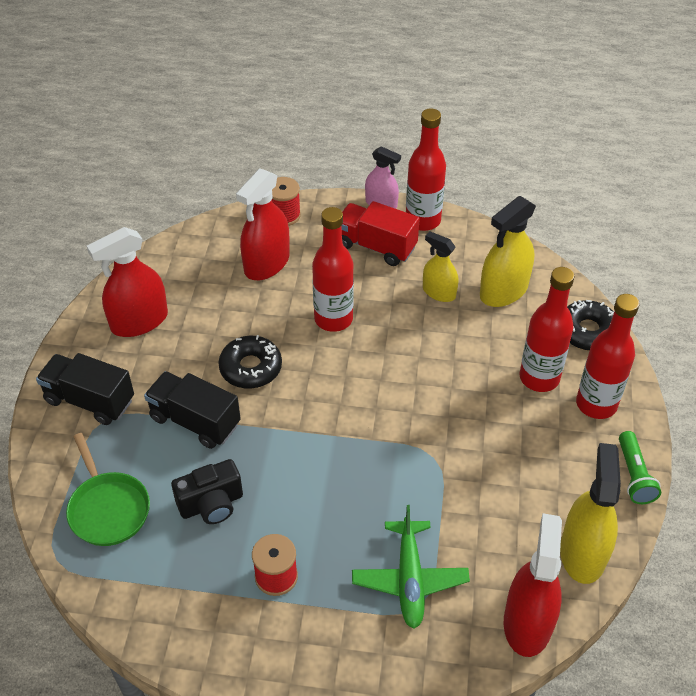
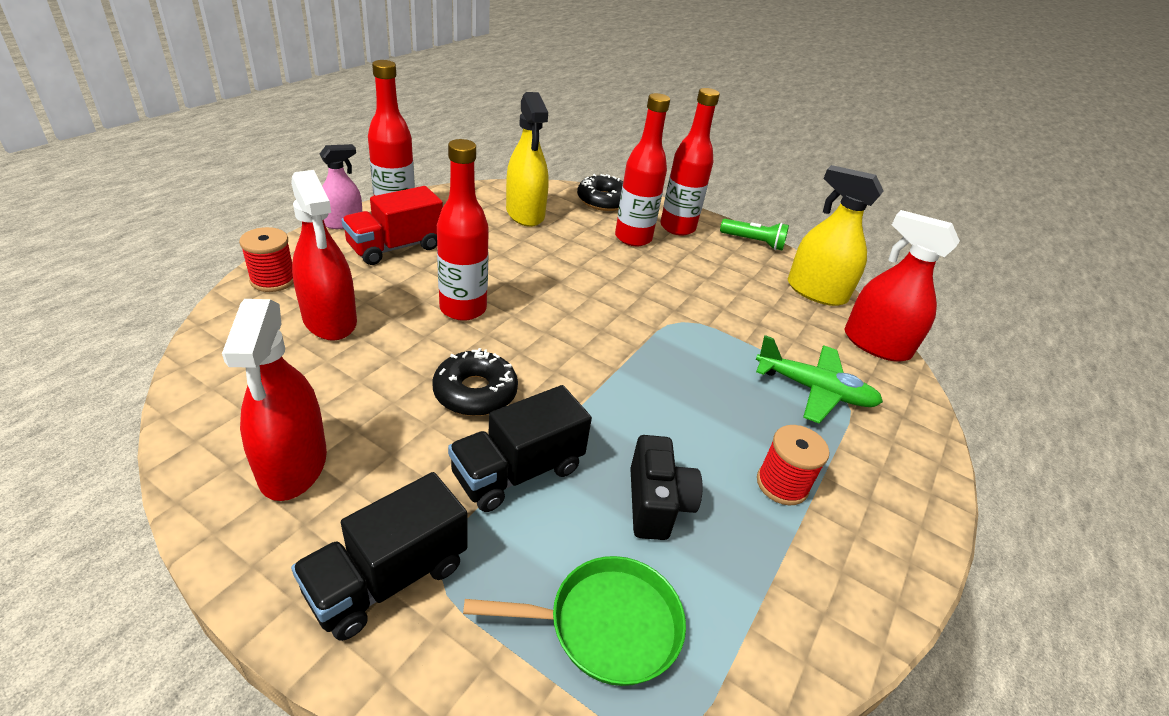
camera: 70 degrees left, 10 degrees down
yellow spray bottle [423,231,458,302] -> none

